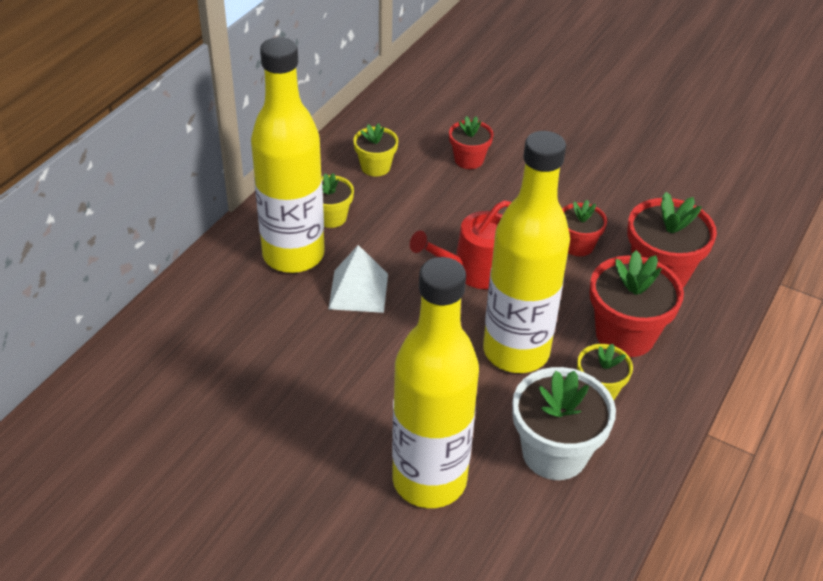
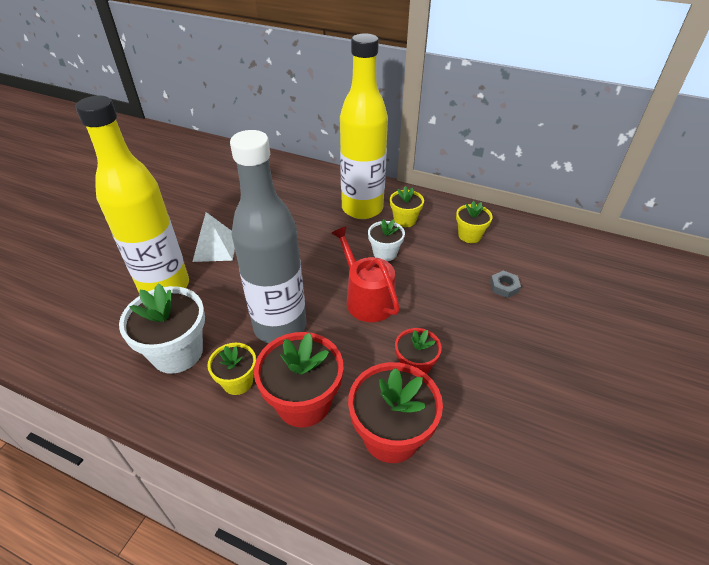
camera: 85 degrees right, 0 degrees up
white pyramid [328,245,388,313] -> white pyramid moved to [192,212,235,262]
red flower pot [449,116,494,169] -> grey nut [490,271,521,298]
yellow bottle [483,131,570,373] -> grey bottle [230,130,306,344]
none -> white flower pot [368,219,405,261]

